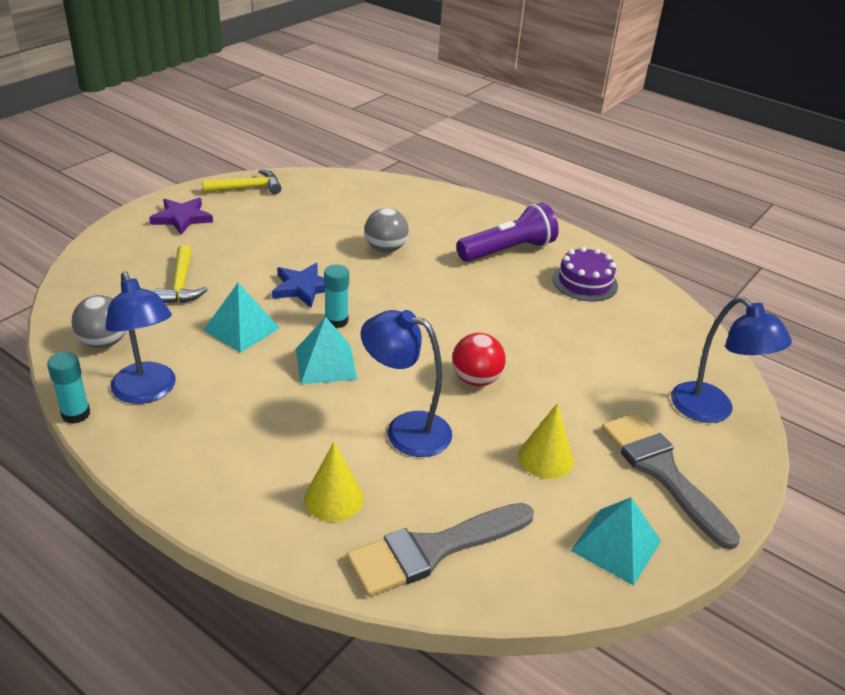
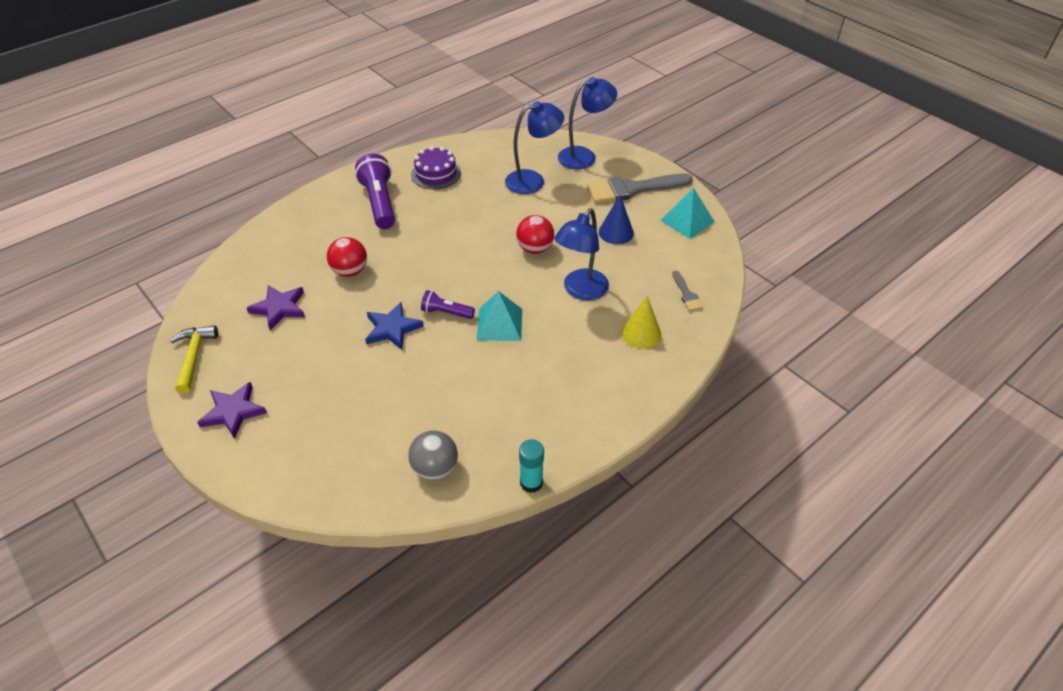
camera: 75 degrees left, 10 degrees up
blue lamp [105,271,176,404] -> blue lamp moved to [505,101,564,194]
yellow hammer [154,245,208,303] -> none
turquoise pyramid [204,283,280,353] -> none
turquoise glue stick [324,264,349,328] -> purple flashlight [421,290,475,319]
grey brush [346,503,534,597] -> grey brush [672,271,703,311], size x0.46
grey ball [364,208,409,253] -> red ball [327,237,367,277]
yellow cone [518,403,574,479] -> blue cone [599,195,634,244]
none -> purple star [247,285,305,330]

